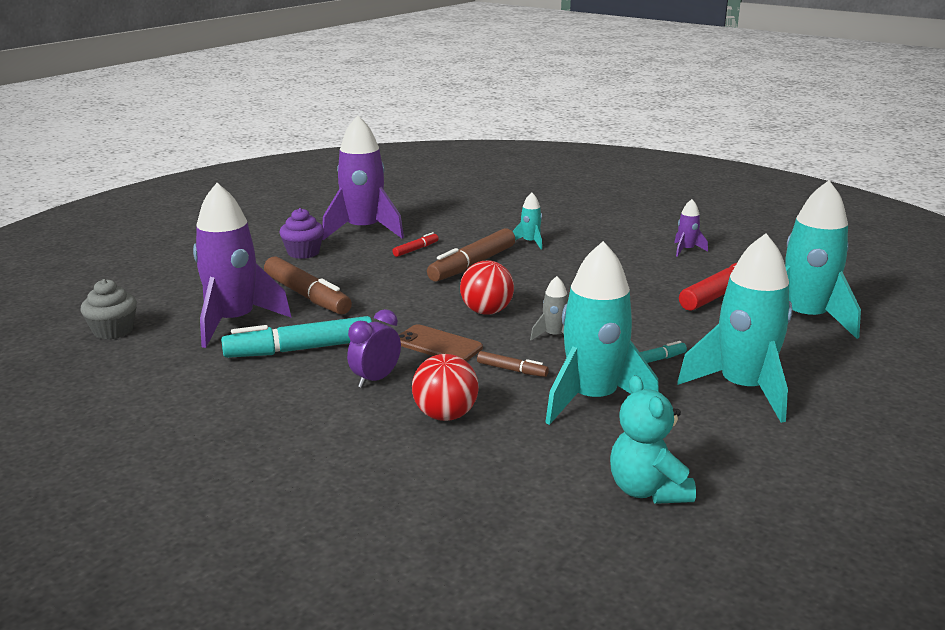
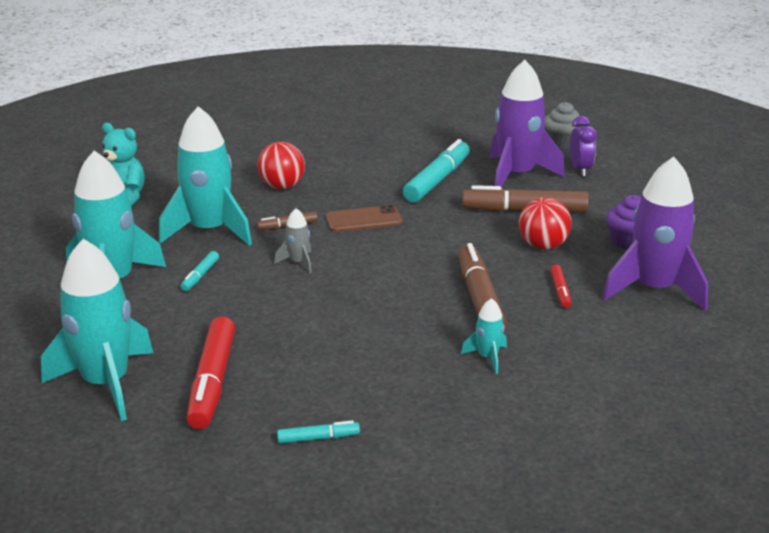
camera: 135 degrees right, 5 degrees up
purple clock [347,309,401,388] -> purple clock moved to [570,116,597,176]
red ball [460,260,514,315] -> red ball moved to [519,197,571,250]
purple rocket [674,199,708,257] -> turquoise marker [277,420,360,444]

